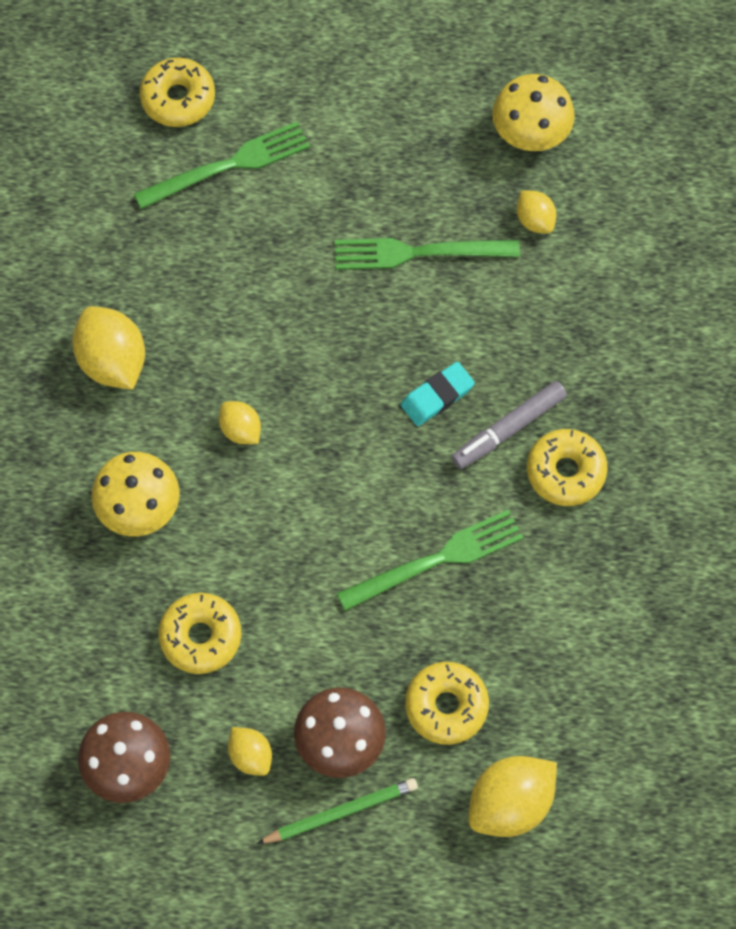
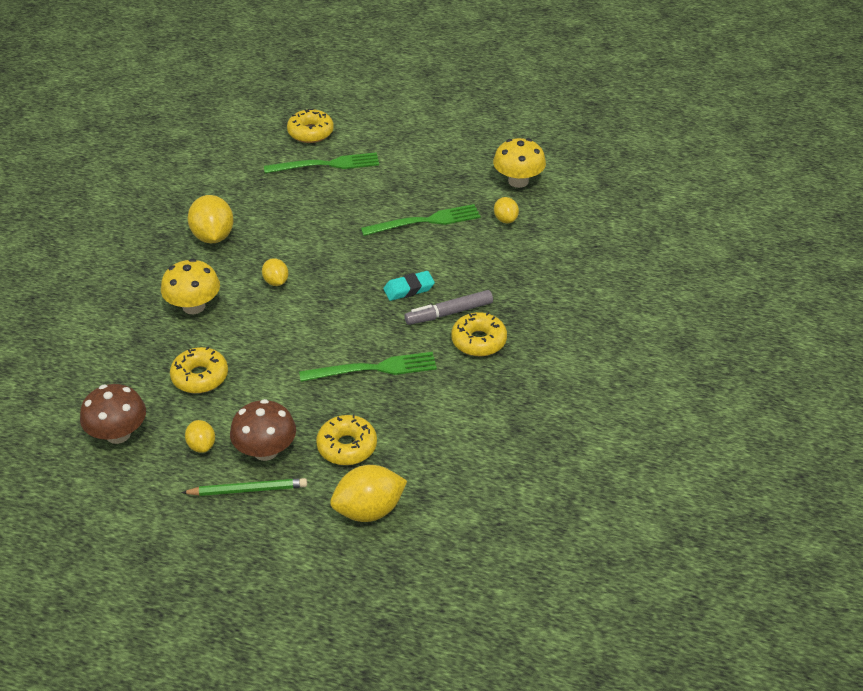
camera: 15 degrees right, 25 degrees down
green fork [335,238,520,270] -> green fork turned 150 degrees clockwise [361,204,481,236]

